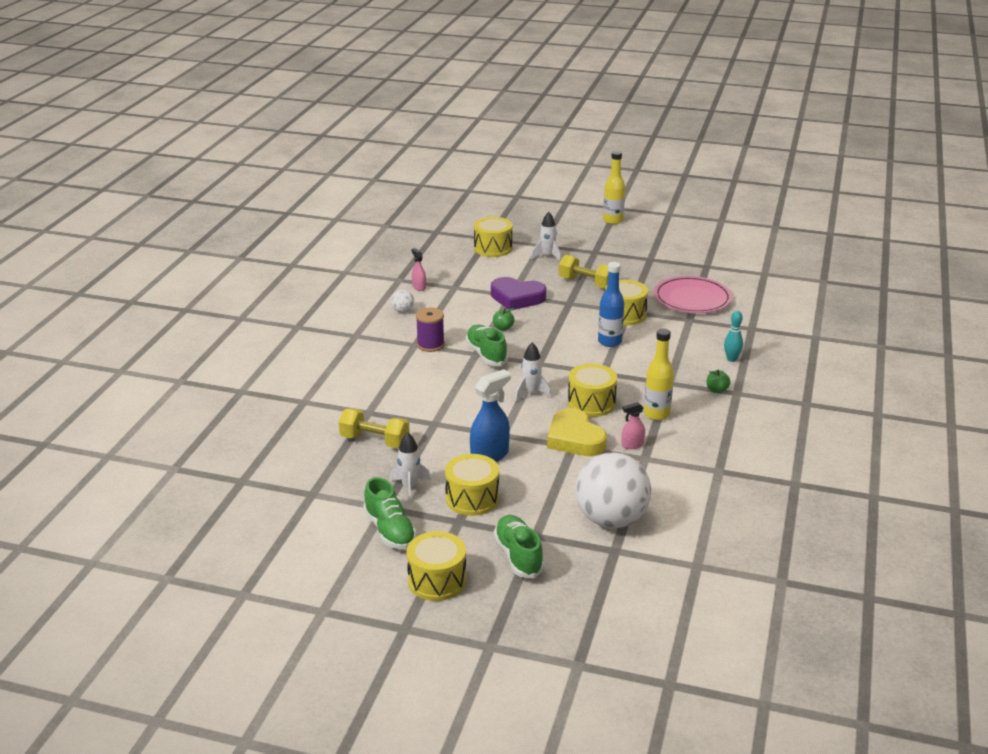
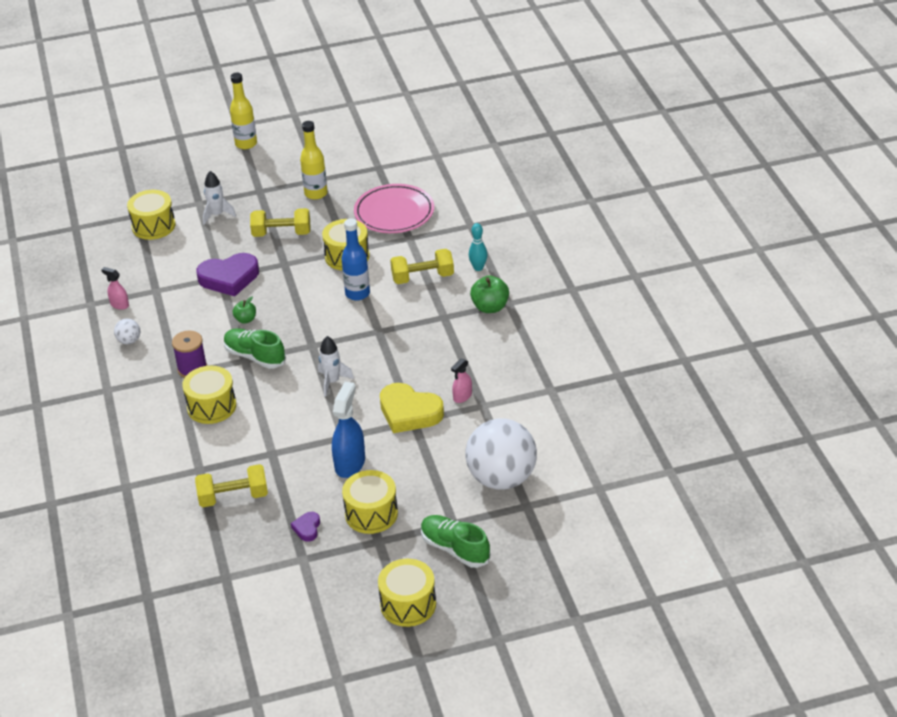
camera: 30 degrees left, 10 degrees up
green shoe [363,477,417,549] -> none
white rocket [389,432,431,502] -> purple heart [291,512,320,542]
yellow drum [568,364,617,417] -> yellow drum moved to [182,366,236,424]
yellow bottle [644,329,674,420] -> yellow bottle moved to [300,121,327,200]
green apple [706,370,731,393] -> green apple [470,275,509,313], size x1.65
none -> yellow dumbbell [390,249,454,284]

